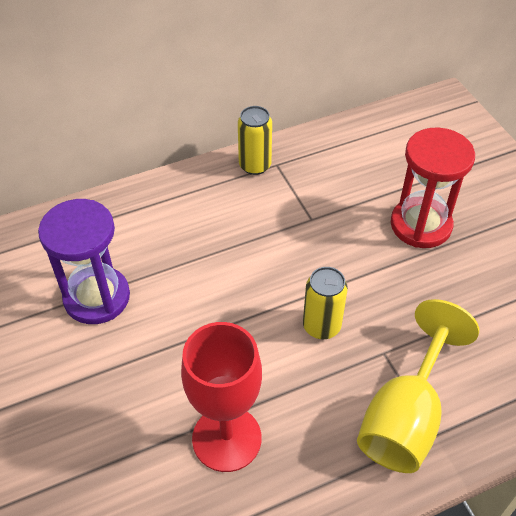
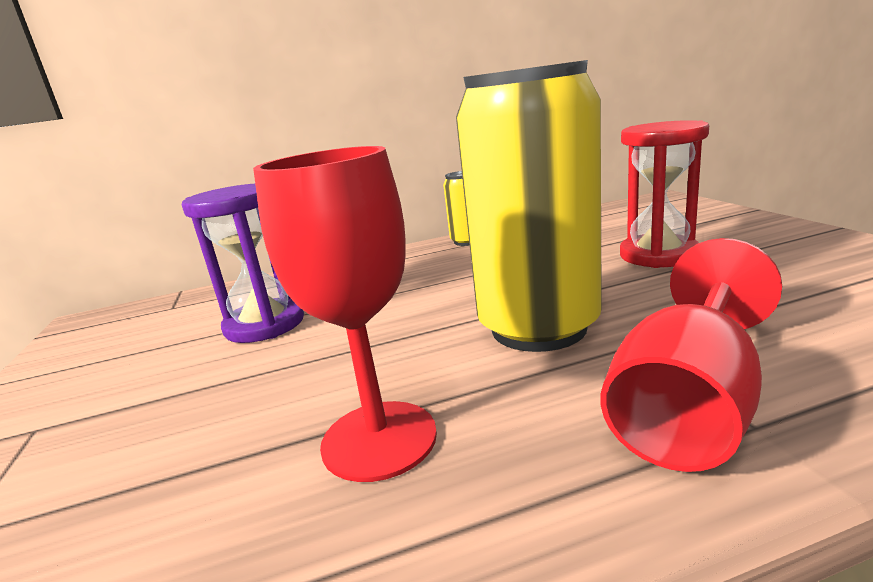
camera: 10 degrees right, 30 degrees down
yellow can [303,267,348,339] -> yellow can [456,60,602,352], size x2.24
yellow goblet [357,299,479,473] -> red goblet [601,238,782,472]

